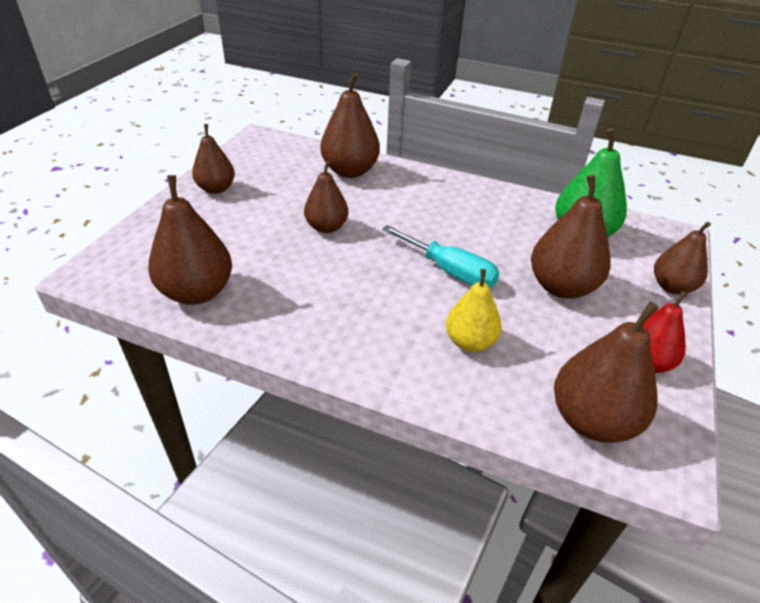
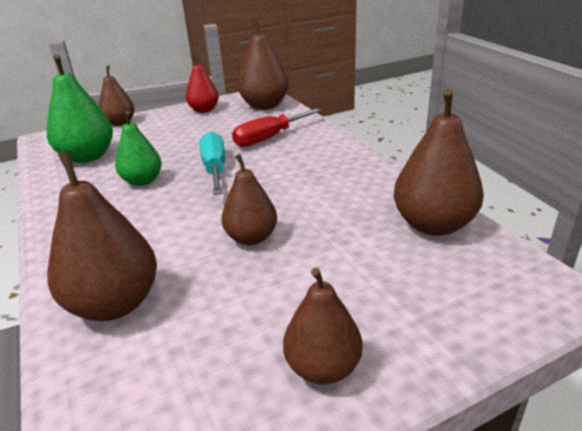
camera: 135 degrees left, 10 degrees down
yellow pear [446,269,502,352] -> red screwdriver [232,108,322,147]
brown pear [531,175,610,299] -> none
none -> green pear [115,111,162,186]

